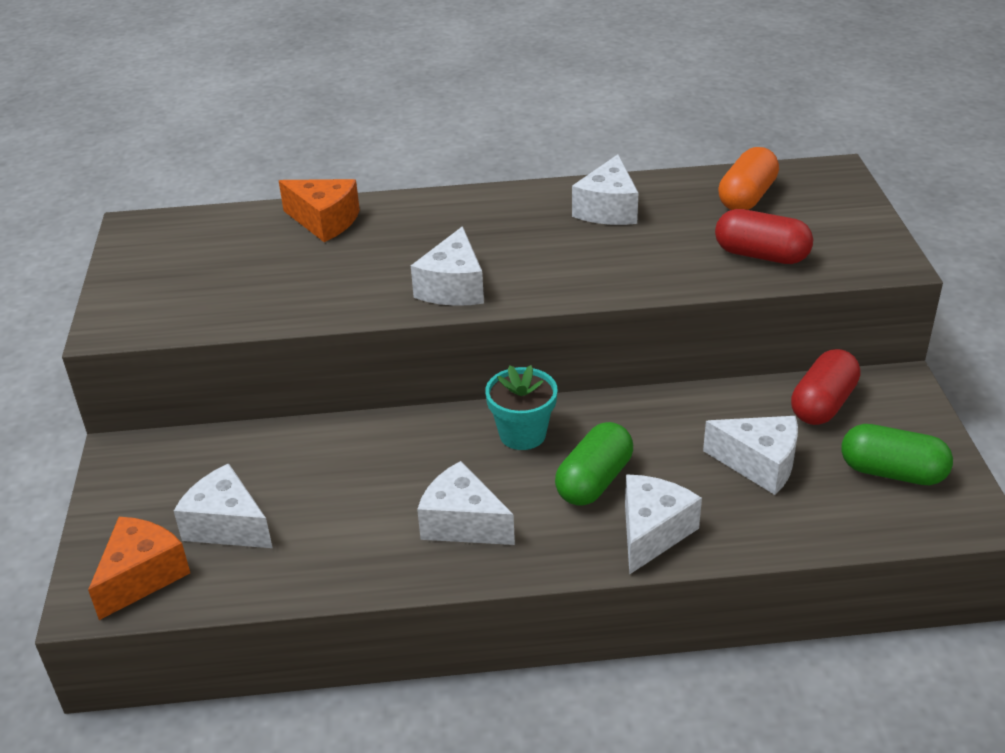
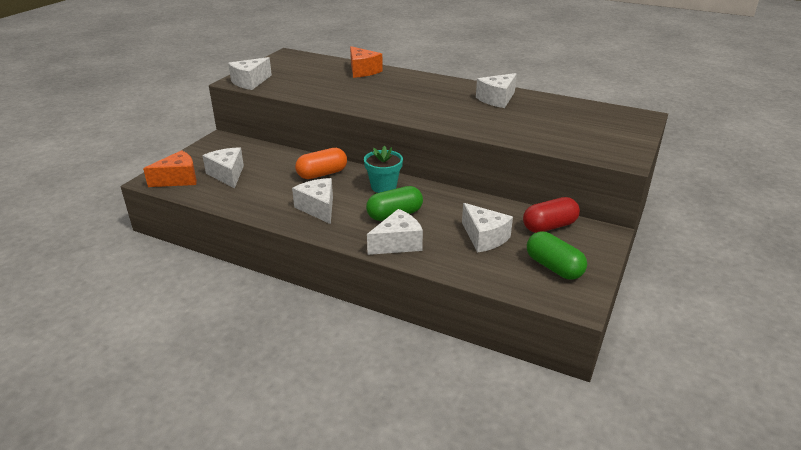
camera: 30 degrees right, 5 degrees down
white cheese [411,226,484,306] -> white cheese moved to [228,57,272,90]
red capsule [715,209,813,264] -> none
orange capsule [718,147,779,210] -> orange capsule moved to [295,148,347,179]

